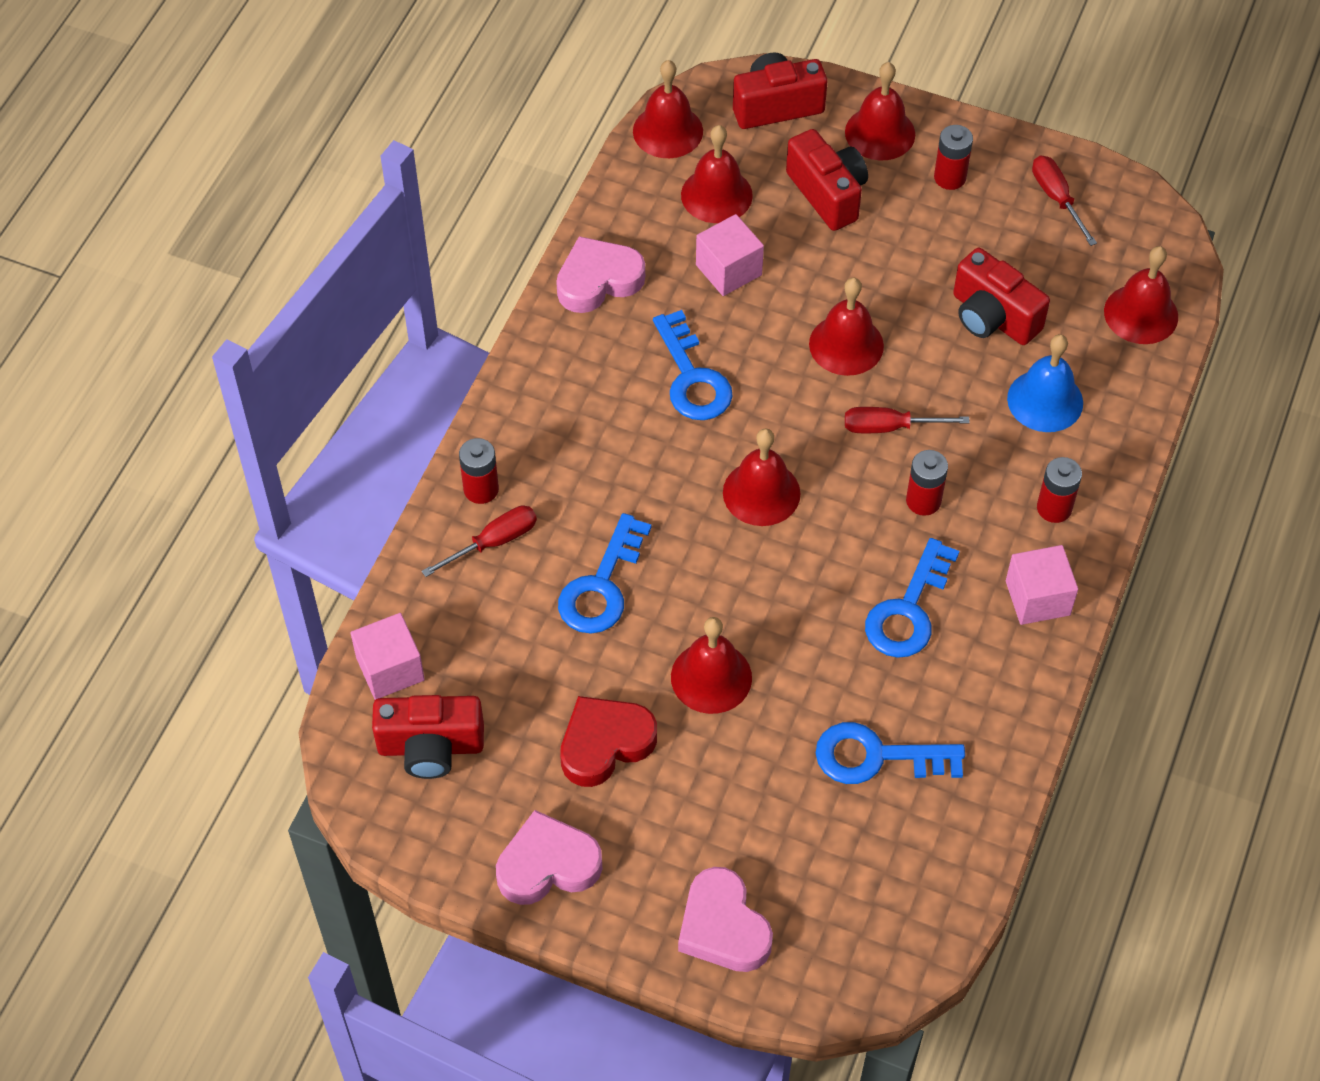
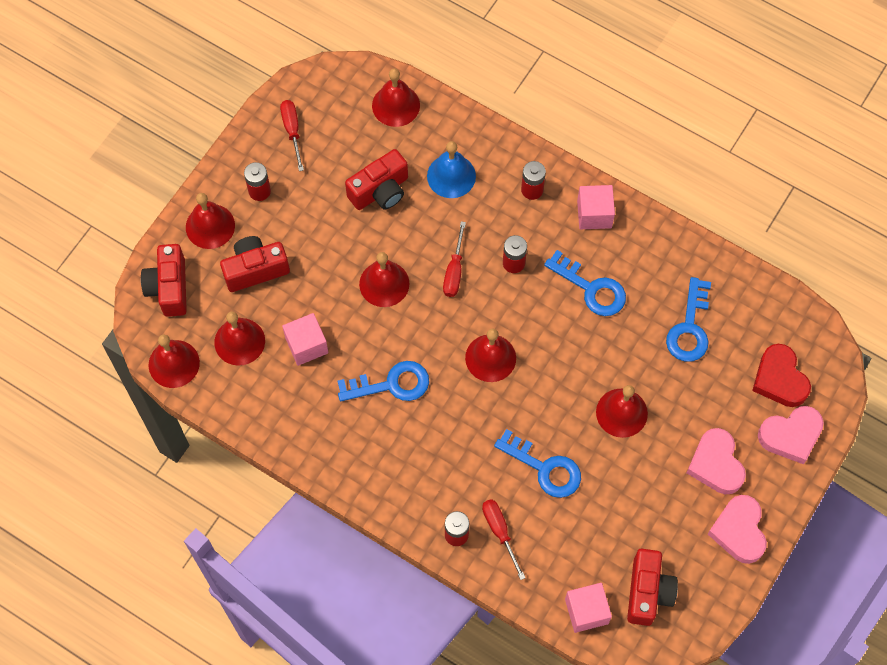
camera: 80 degrees left, 10 degrees up
pink heart [556,236,645,313] -> pink heart moved to [687,428,746,494]
red heart [560,696,657,787] -> red heart moved to [752,344,811,407]
red screwdriver [1032,156,1097,246] -> red screwdriver turned 90 degrees clockwise [280,100,304,171]

